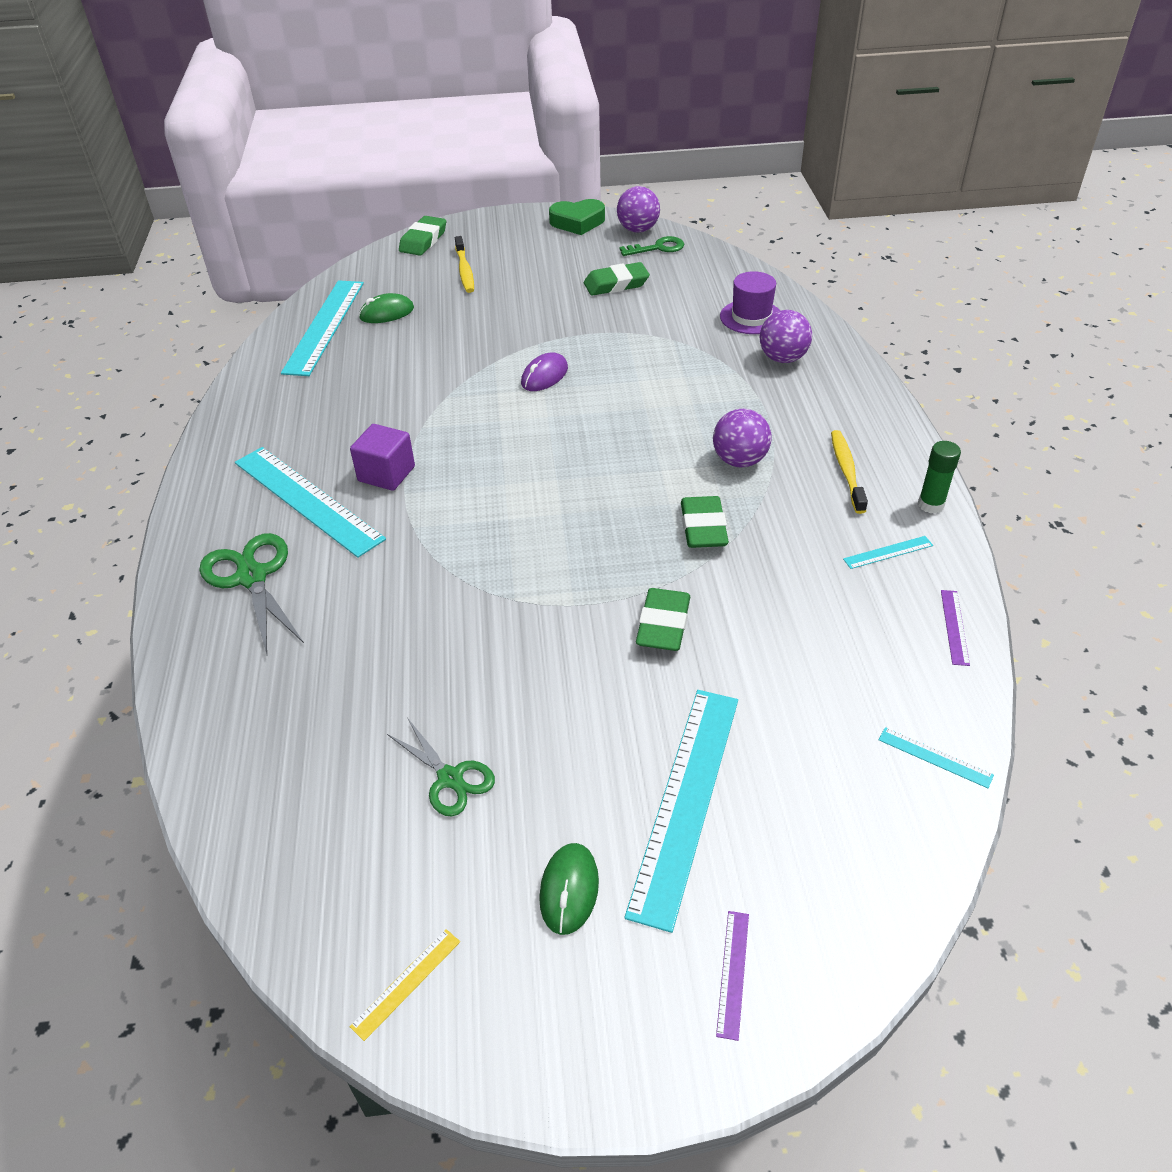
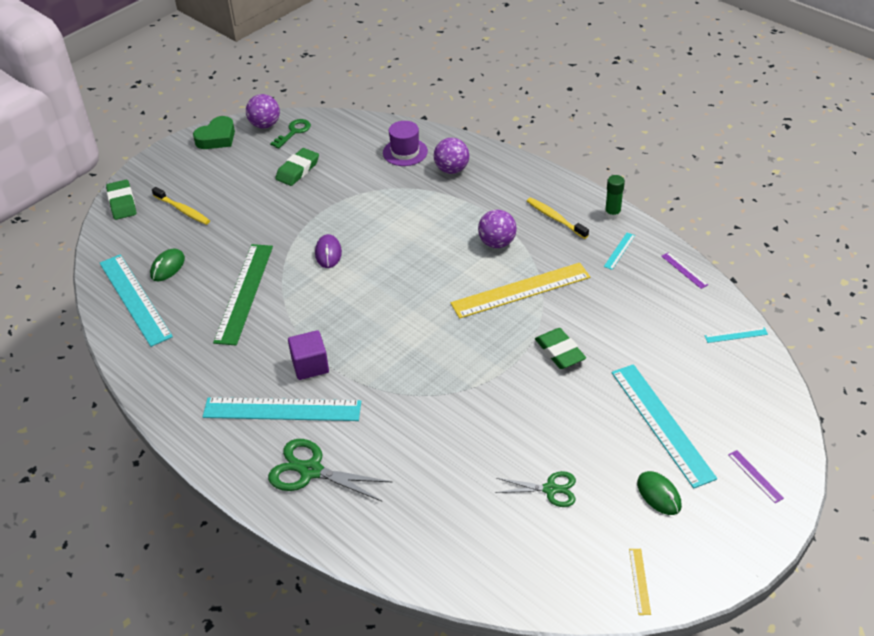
camera: 40 degrees left, 0 degrees up
green eraser [681,496,729,548] -> yellow ruler [451,263,590,319]
none -> green ruler [213,244,273,345]

